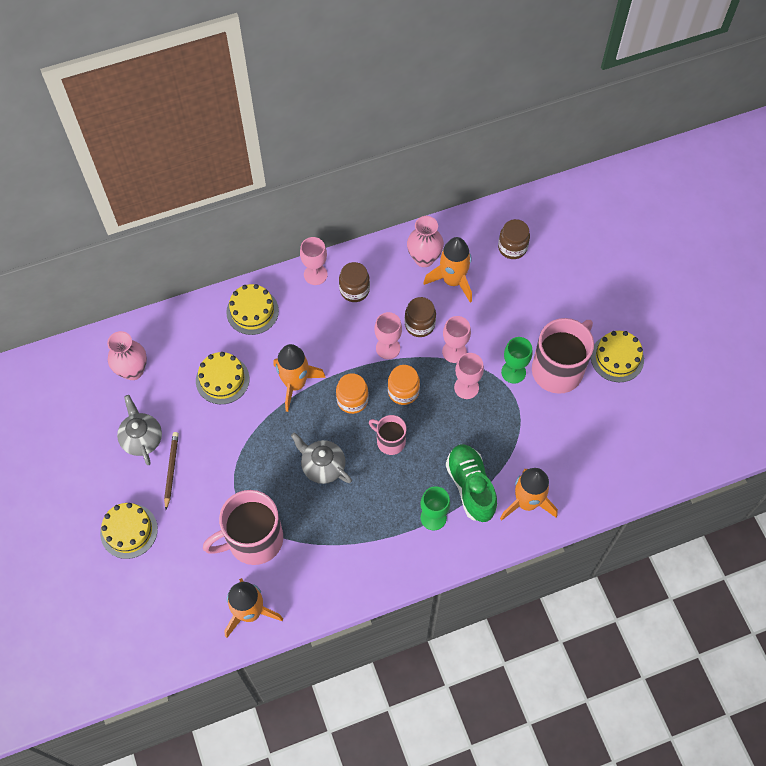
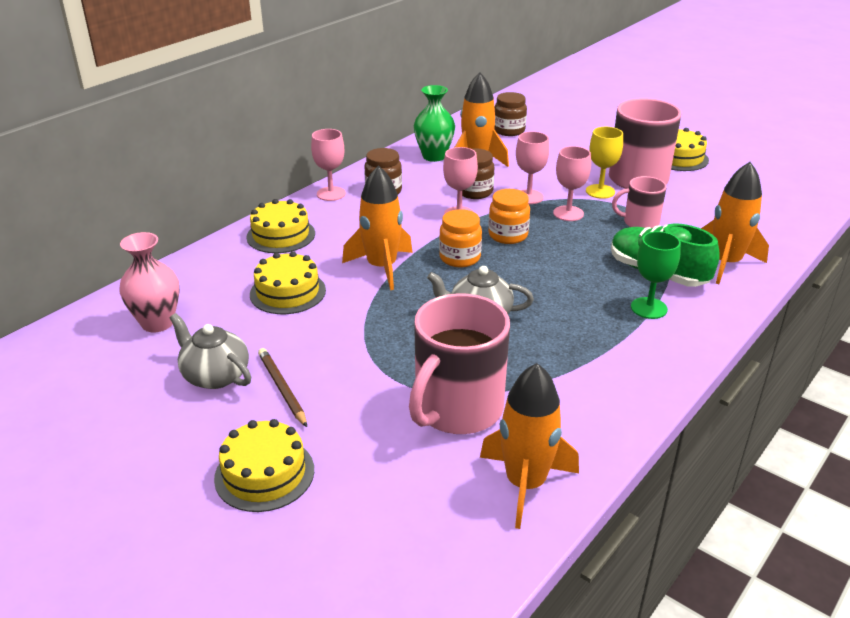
camera: 30 degrees left, 30 degrees down
pink mug [369,415,406,455] -> pink mug moved to [612,176,667,228]
pink vase [407,216,444,267] -> green vase [414,85,455,162]
green goblet [501,337,532,384] -> yellow goblet [586,127,623,199]

